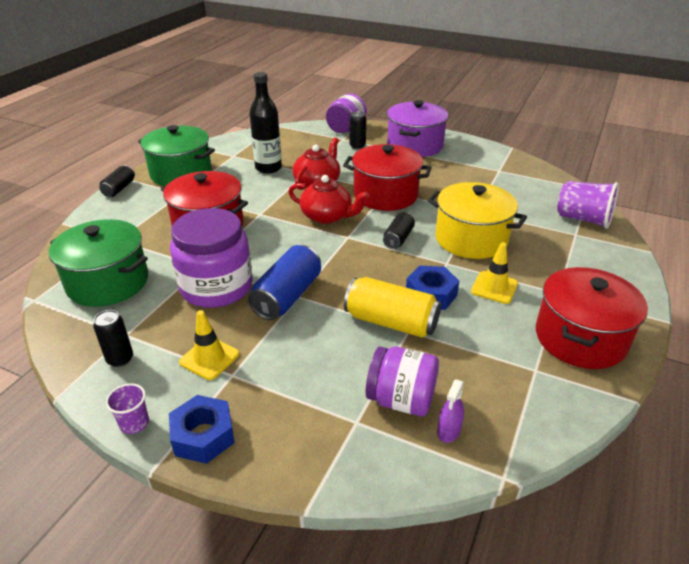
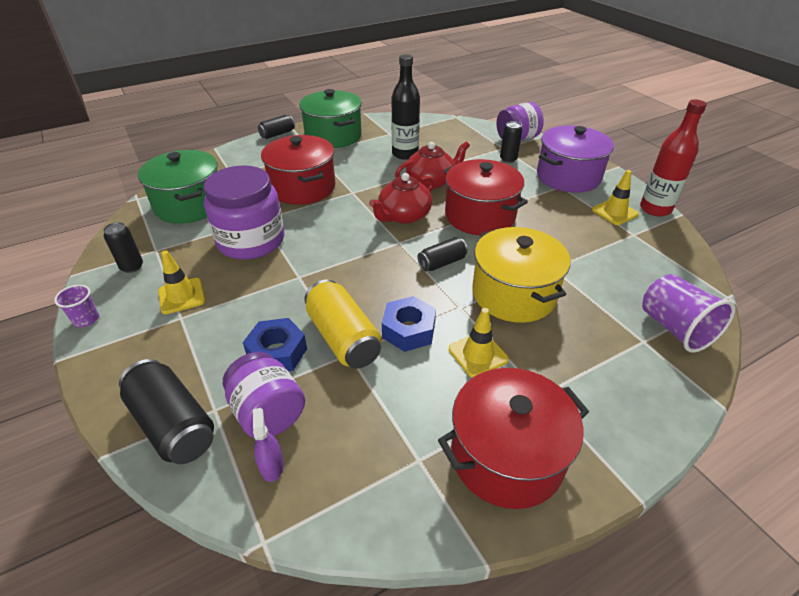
camera: 35 degrees right, 5 degrees up
blue nut [169,395,235,464] -> blue nut moved to [243,318,307,372]
blue can [248,245,321,320] -> none
red teapot [288,175,369,224] -> red teapot turned 75 degrees clockwise [369,173,434,224]
purple spray bottle [437,379,464,443] -> purple spray bottle turned 105 degrees clockwise [253,408,284,482]
none -> black can [119,359,214,464]
none -> yellow traffic cone [592,170,639,225]
none -> red bottle [640,100,707,217]

